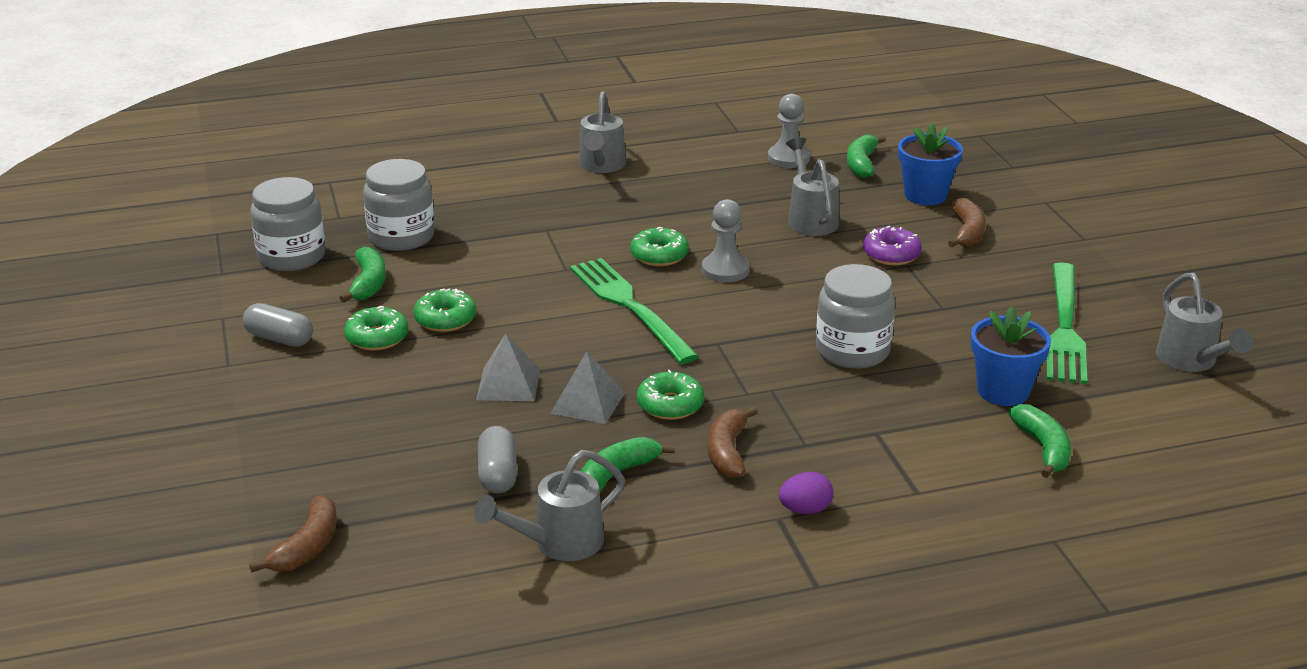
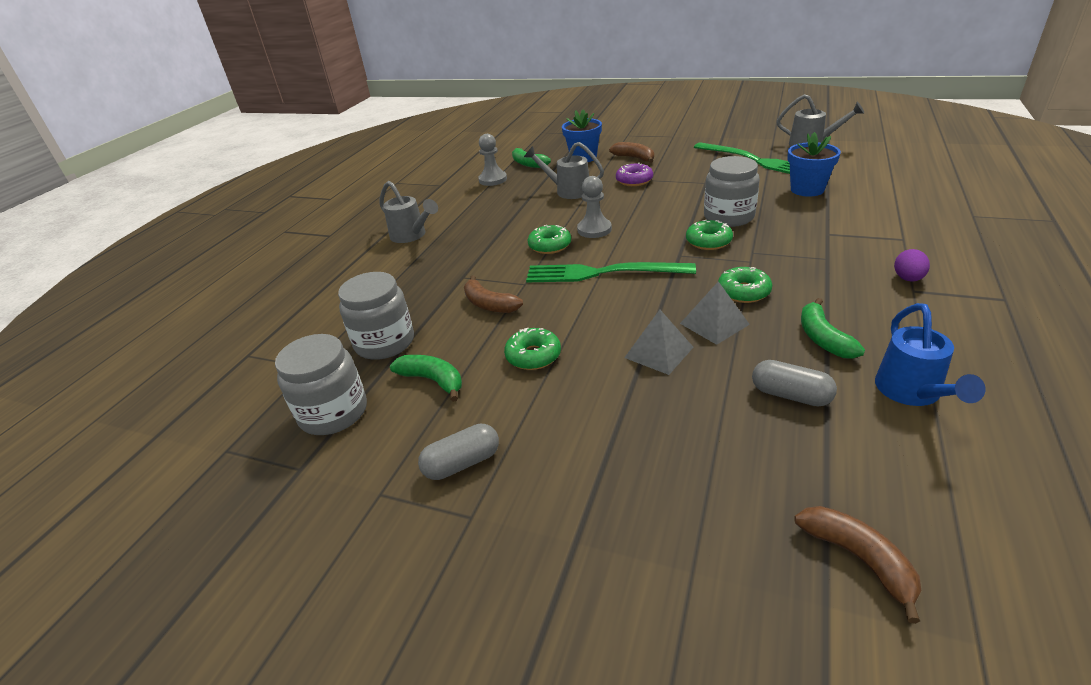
camera: 50 degrees left, 5 degrees up
green donut [344,306,409,350] -> green donut moved to [686,220,733,250]
grey watering can [474,450,625,561] -> blue watering can [875,303,986,406]
brown banana [708,406,758,478] -> brown banana moved to [464,275,523,313]
green banana [1008,404,1071,478] -> none

